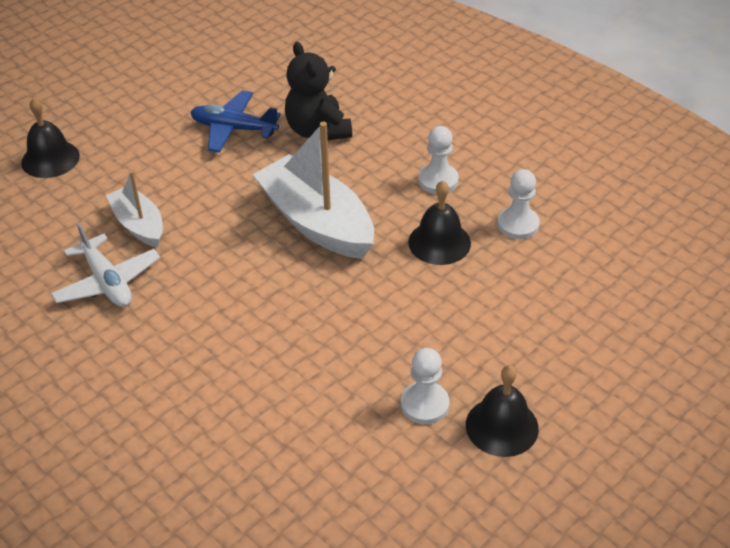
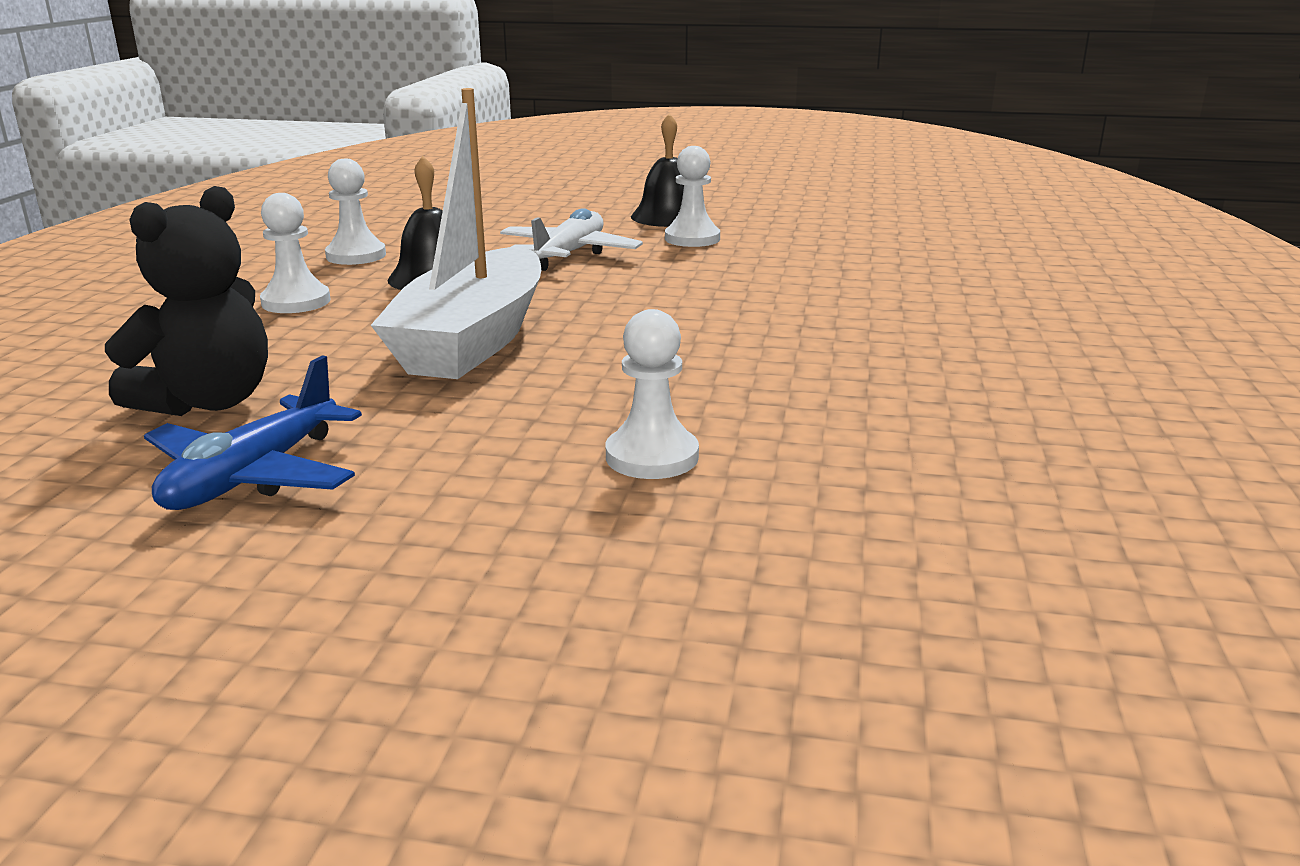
camera: 125 degrees left, 20 degrees down
black bell [21,98,80,178] -> none
white plane [50,223,160,307] -> white plane moved to [500,208,643,271]
white boat [106,171,163,247] -> white pawn [606,309,699,479]
blue plane [190,90,281,152] -> blue plane turned 45 degrees clockwise [144,355,362,510]

